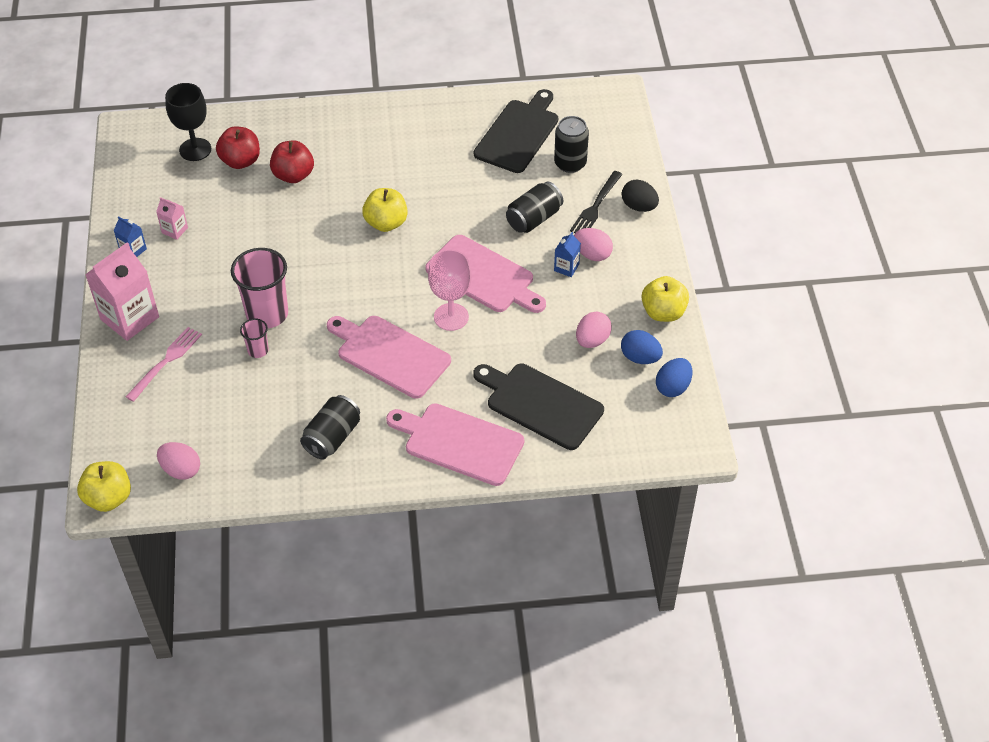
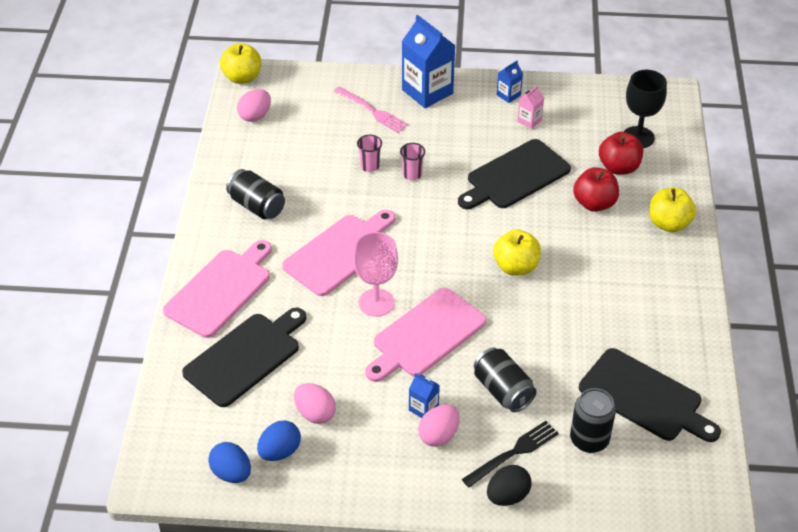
camera: 100 degrees right, 5 degrees down
pink carton [85,242,159,341] -> blue carton [402,15,456,108]
pink cup [231,248,288,328] -> pink cup [400,143,425,180], size x0.49
black fork [570,171,623,233] -> black fork turned 105 degrees clockwise [462,421,559,488]
yellow apple [642,276,689,322] -> yellow apple moved to [649,188,696,232]
none -> black cutting board [458,139,571,209]

